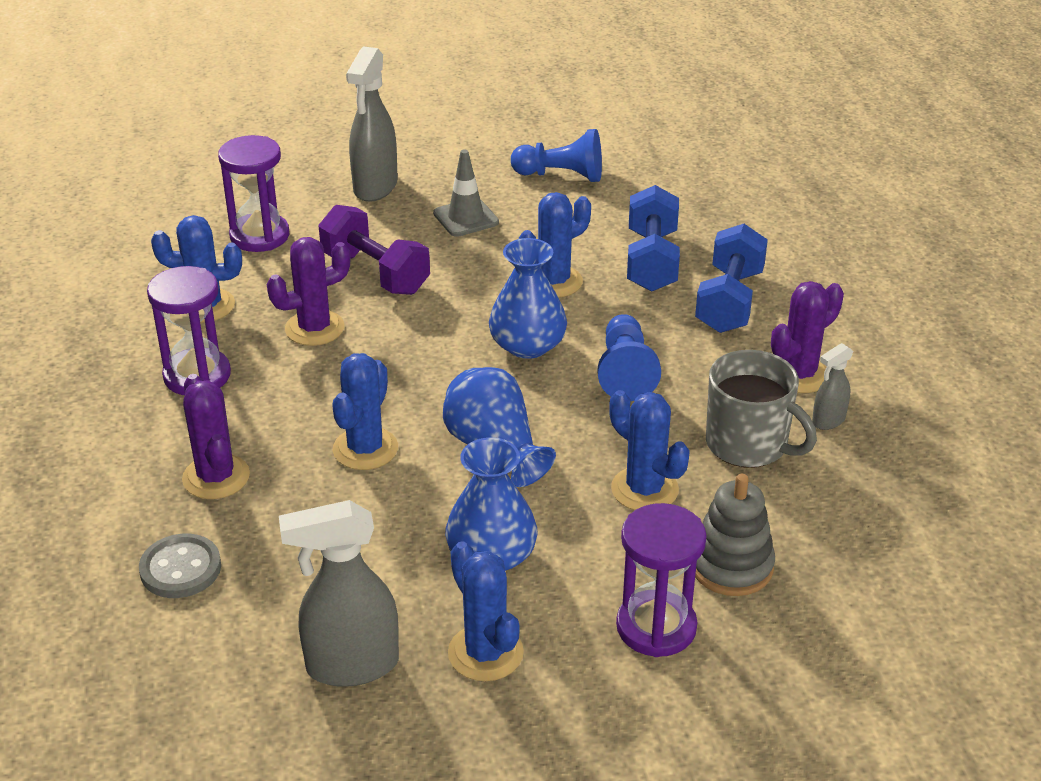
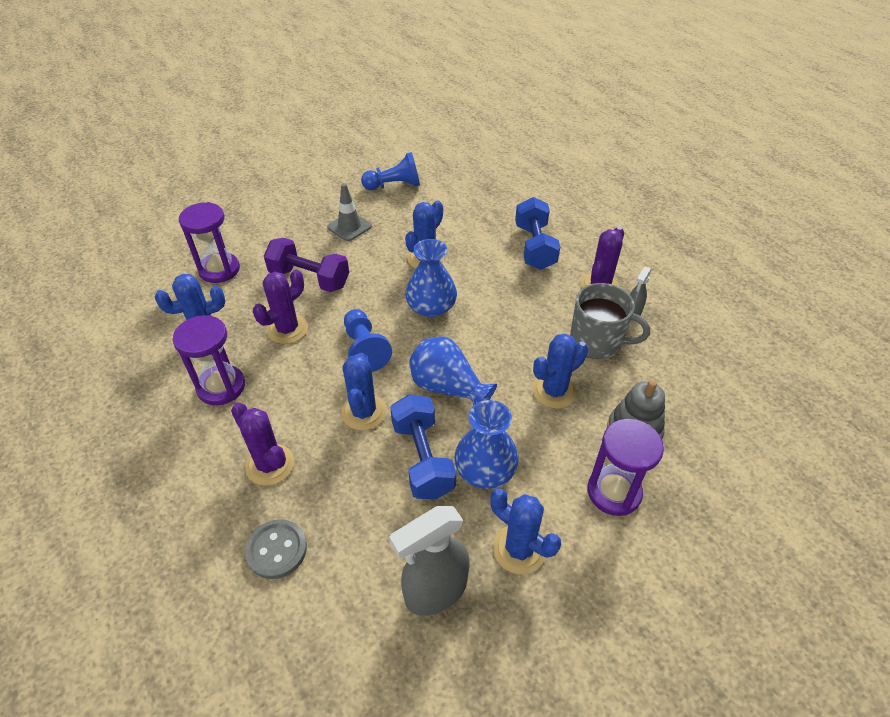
camera: 20 degrees left, 10 degrees up
grey spray bottle [346,46,398,202] -> none
blue pawn [598,314,661,401] -> blue pawn moved to [344,309,392,372]
blue cactus [609,390,690,510] -> blue cactus turned 60 degrees counterclockwise [532,333,588,409]
blue dumbbell [627,185,680,292] -> blue dumbbell moved to [390,394,456,499]

